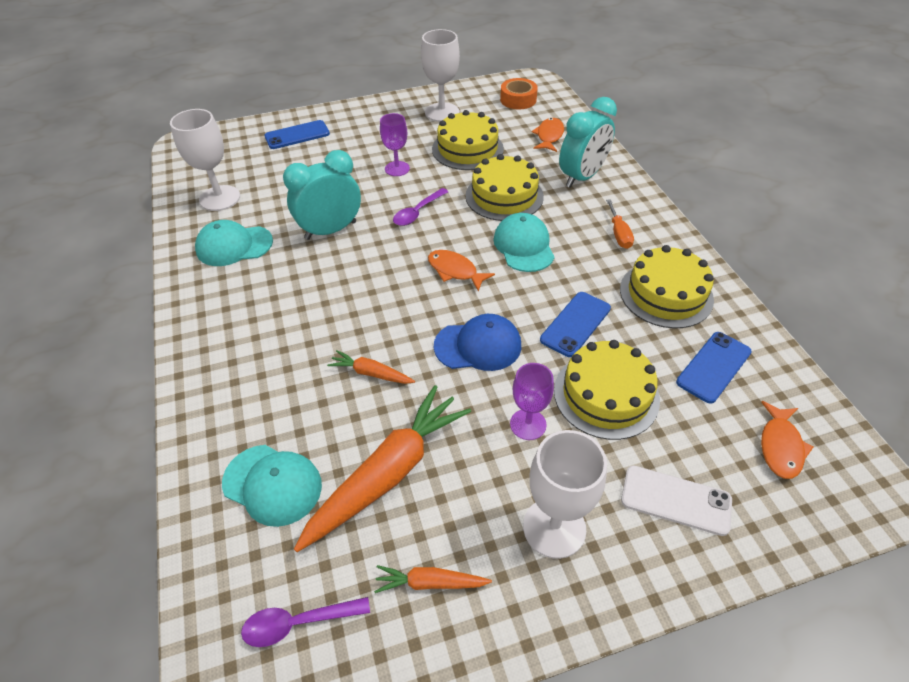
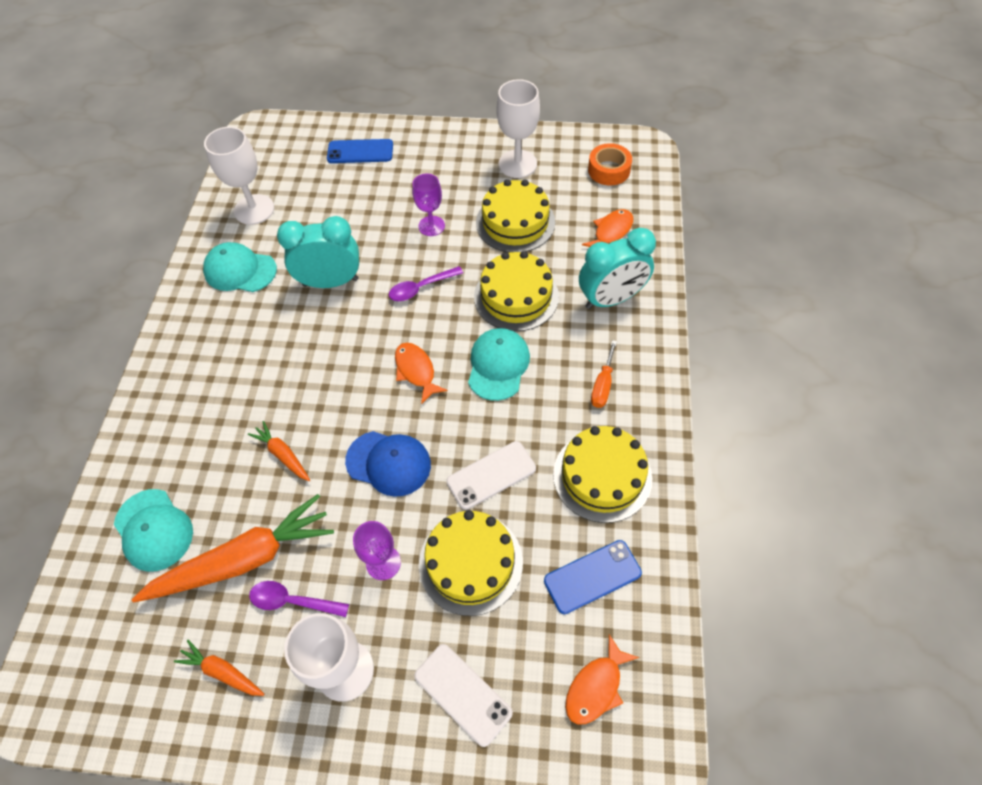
camera: 25 degrees right, 10 degrees up
purple spoon [241,597,370,647] -> purple spoon moved to [249,581,349,617]
blue phone [540,292,611,357] -> white phone [446,441,536,510]

